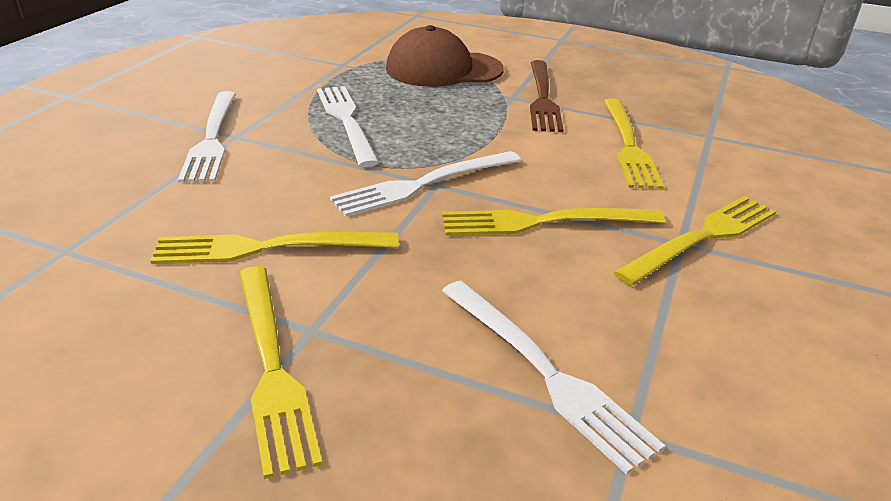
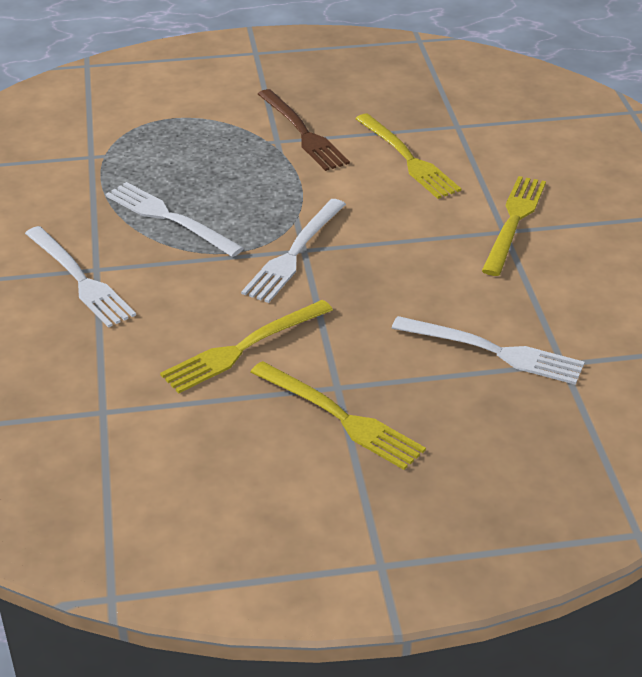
camera: 30 degrees left, 5 degrees up
brown cap [386,25,504,87] -> none
yellow fork [442,208,665,236] -> none

